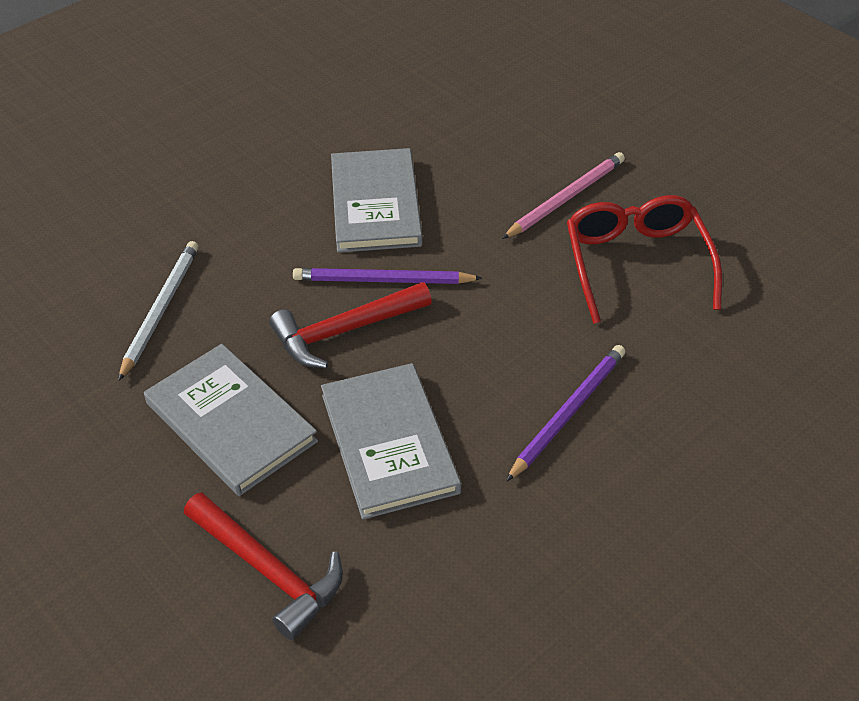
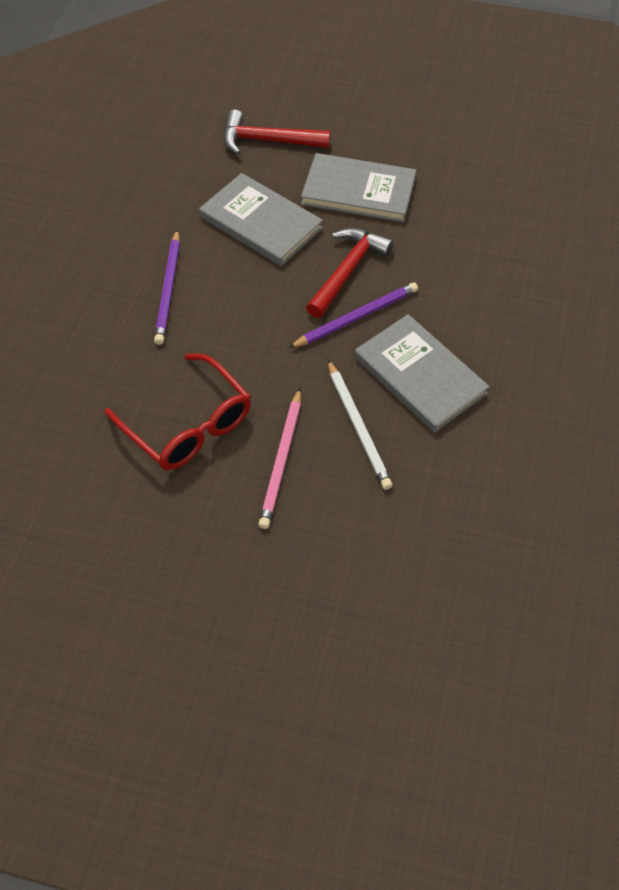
camera: 145 degrees right, 10 degrees up
white pencil [118,241,199,381] -> white pencil moved to [328,360,393,490]

